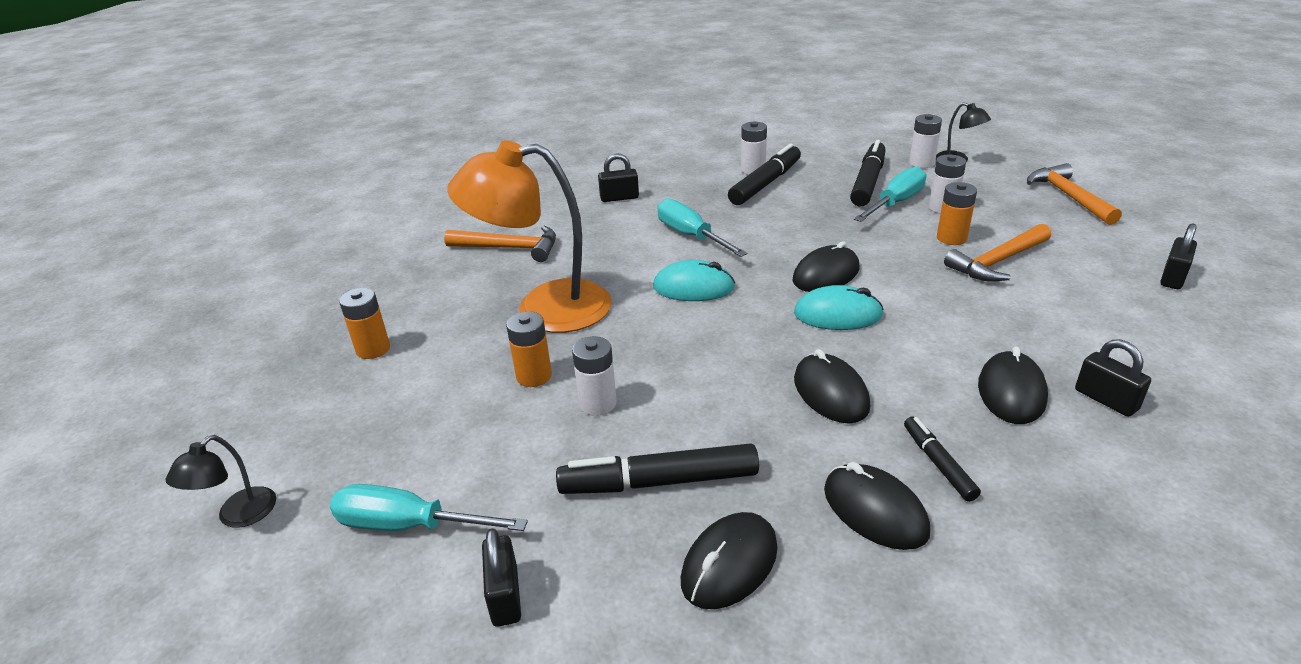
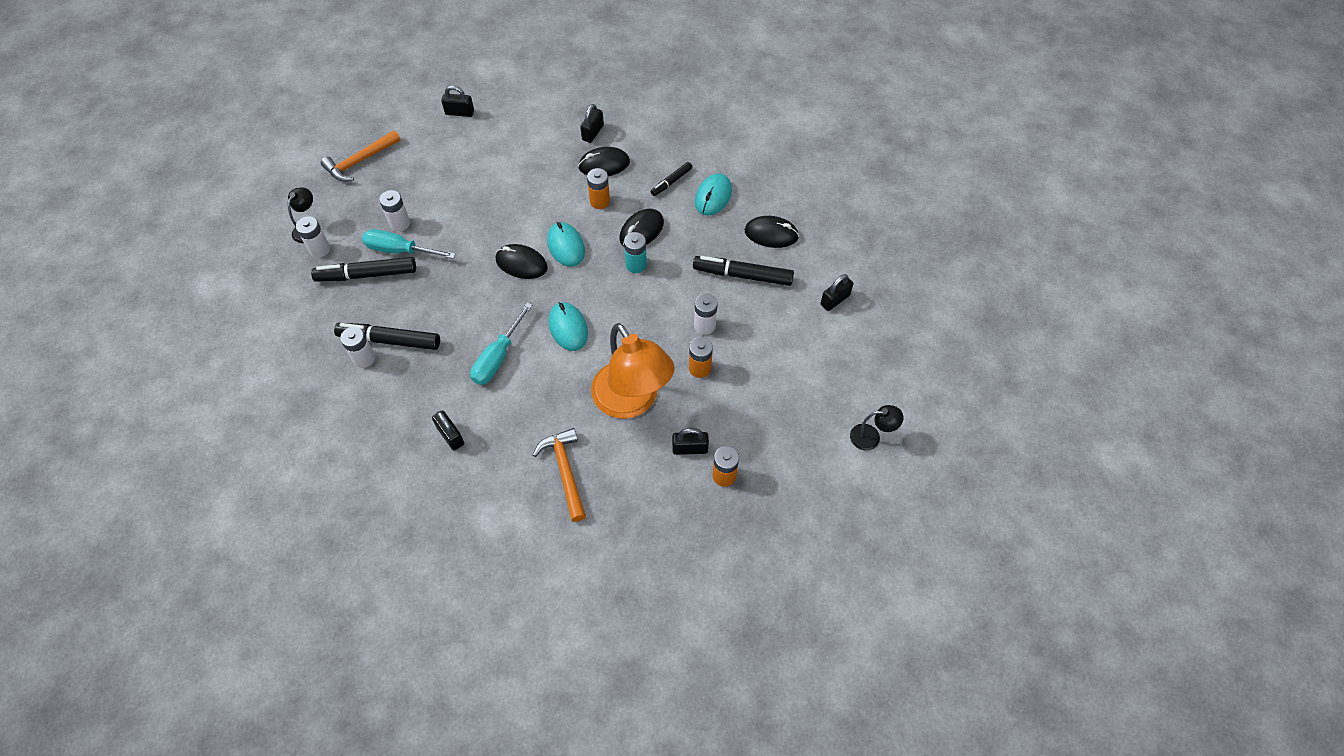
camera: 120 degrees left, 25 degrees up
turquoise screwdriver [330,484,528,531] -> none
black marker [556,443,759,494] -> black marker turned 135 degrees clockwise [693,256,794,286]
black mouse [824,462,930,550] -> turquoise mouse [695,173,732,216]
orange battery [937,182,977,245] -> orange battery moved to [587,168,610,209]
orange hammer [944,224,1051,282] -> none
none -> turquoise battery [624,232,647,273]
none -> black padlock [672,428,709,455]

